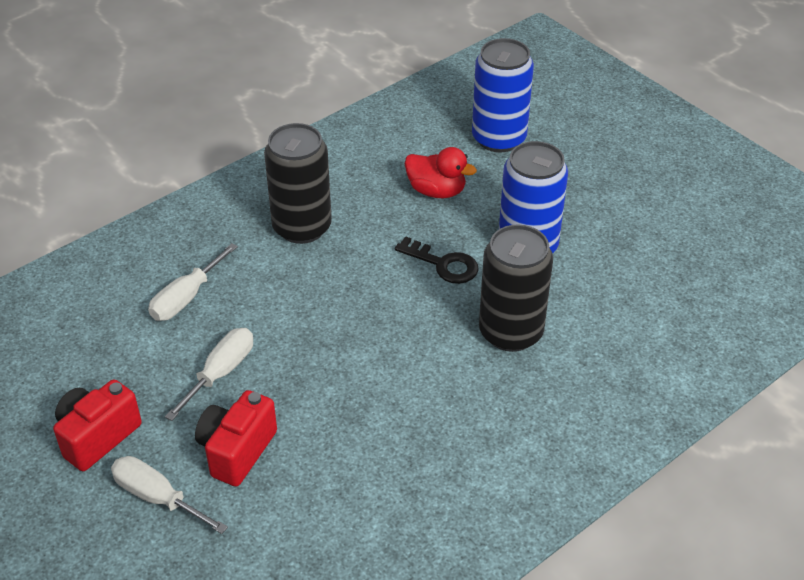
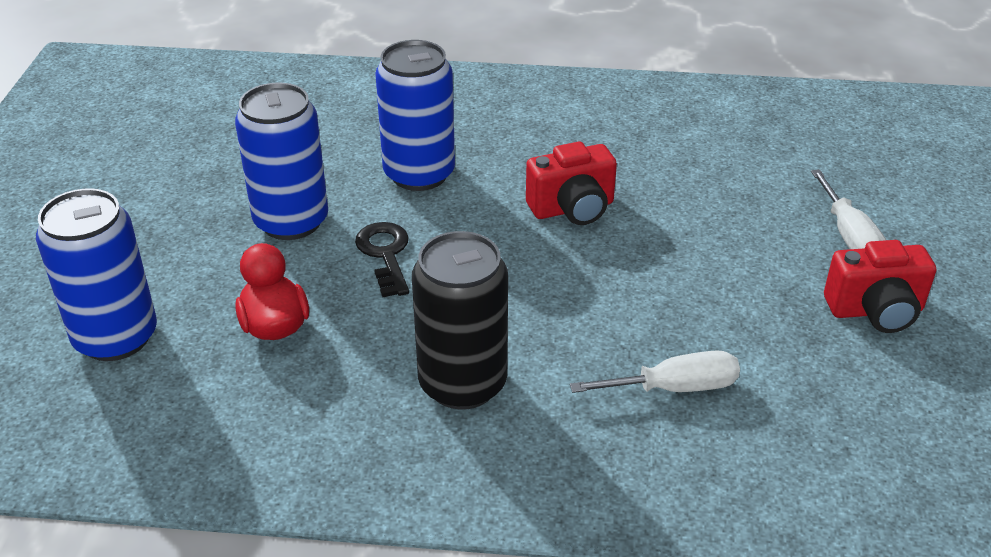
camera: 135 degrees left, 5 degrees down
white screwdriver [165,328,253,421] -> none
red camera [195,390,277,486] -> red camera moved to [526,141,617,225]
black can [479,224,553,352] -> blue can [375,40,455,191]

